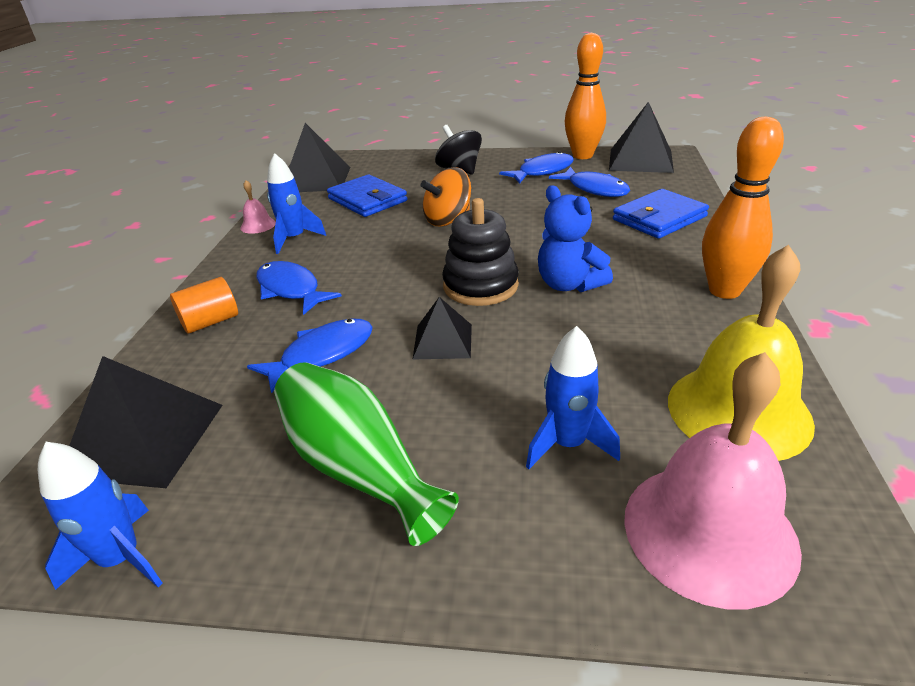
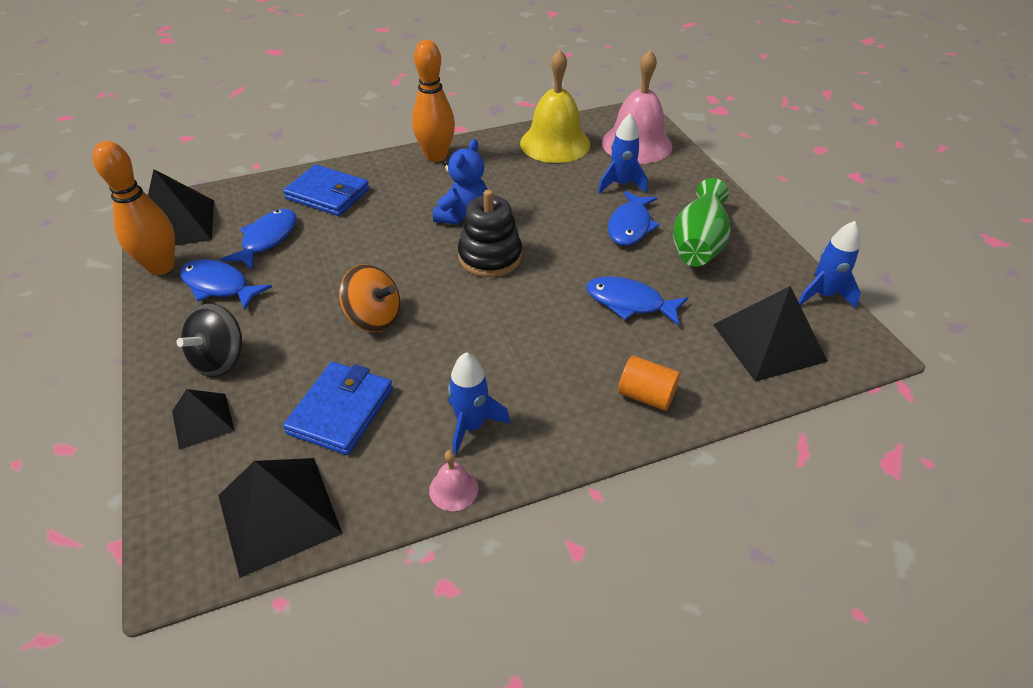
camera: 120 degrees left, 10 degrees up
blue fish [256,261,342,315] -> blue fish moved to [608,191,660,246]
black pyramid [412,297,472,360] -> black pyramid moved to [172,389,235,450]

